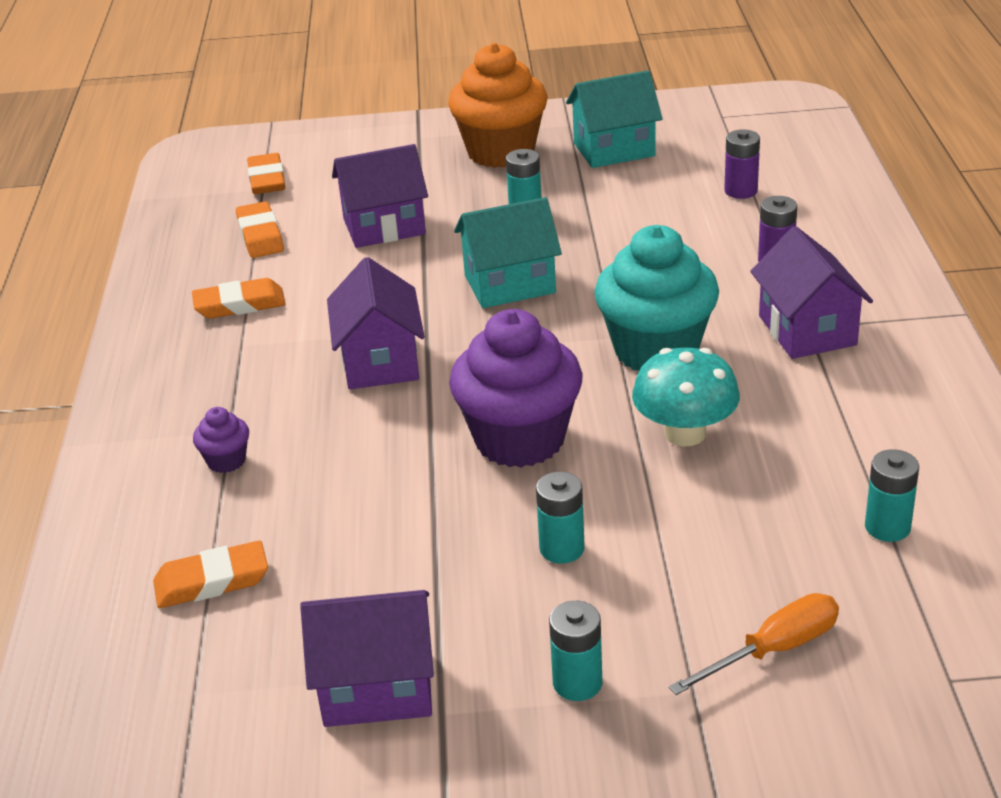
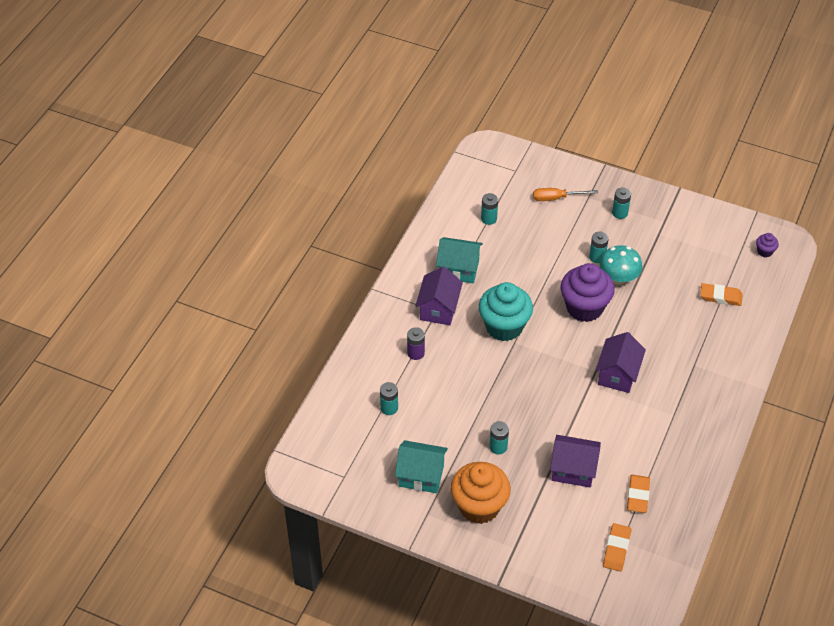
camera: 155 degrees left, 15 degrees up
orange eraser [192,278,285,319] -> none
purple cupcake [193,407,249,473] -> purple cupcake moved to [756,233,779,257]
purple house [300,590,434,727] -> none
turquoise house [454,197,562,308] -> turquoise house moved to [436,237,483,284]
turquoise mushroom [632,347,740,447] -> turquoise mushroom moved to [600,245,642,284]
purple battery [724,130,760,199] -> turquoise battery [380,382,398,415]

